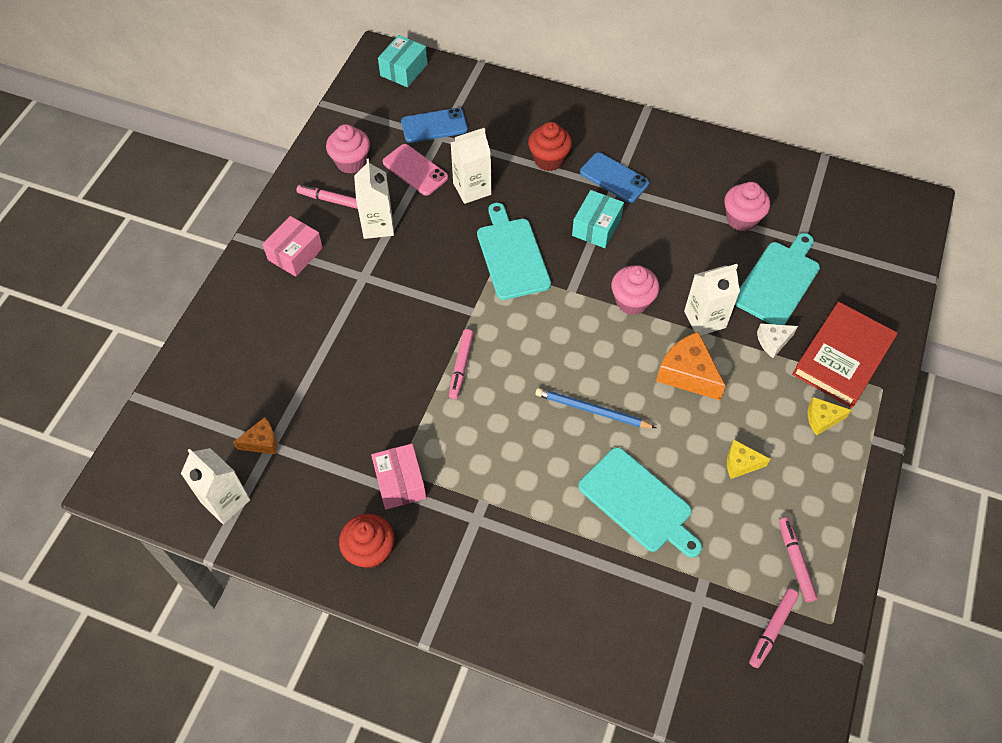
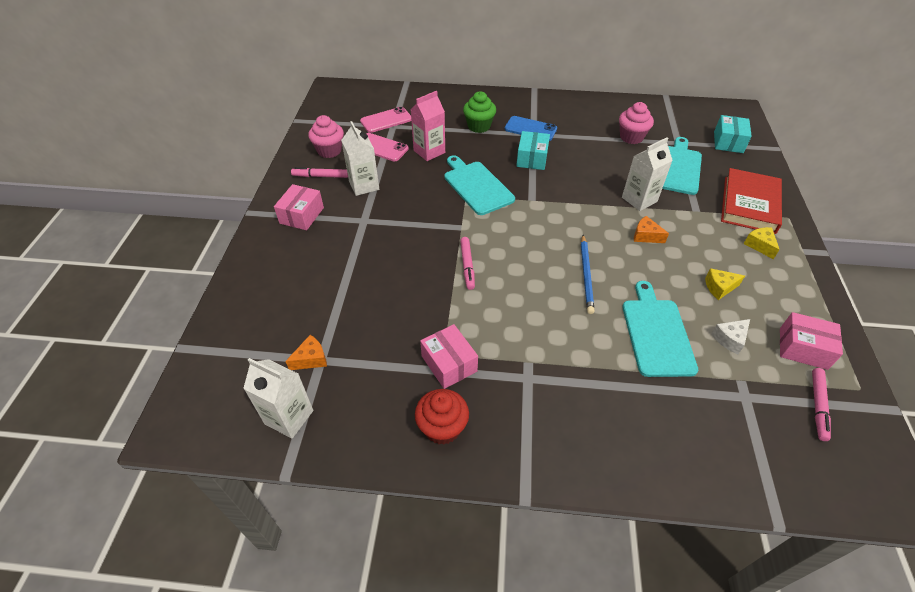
camera: 15 degrees left, 10 degrees down
turquoise box [378,35,428,87] -> turquoise box moved to [714,115,752,153]
blue phone [401,108,468,143] -> pink phone [360,107,411,133]
white carton [450,128,491,204] -> pink carton [411,91,445,161]
red cupcake [528,122,572,171] -> green cupcake [463,91,496,133]
blue pencil [535,388,656,428] -> blue pencil turned 90 degrees counterclockwise [581,235,595,314]
turquoise cutting board [578,447,702,558] -> turquoise cutting board turned 120 degrees counterclockwise [622,281,698,377]
pink cupcake [611,265,660,315] -> none
orange cheese [656,332,726,400] -> orange cheese [634,216,669,243], size x0.58
white cheese [757,324,798,358] -> white cheese moved to [711,319,750,354]
pink marker [779,518,817,602] -> pink box [780,312,843,370]
yellow cheese [808,397,851,436] -> yellow cheese turned 90 degrees clockwise [744,227,780,259]

